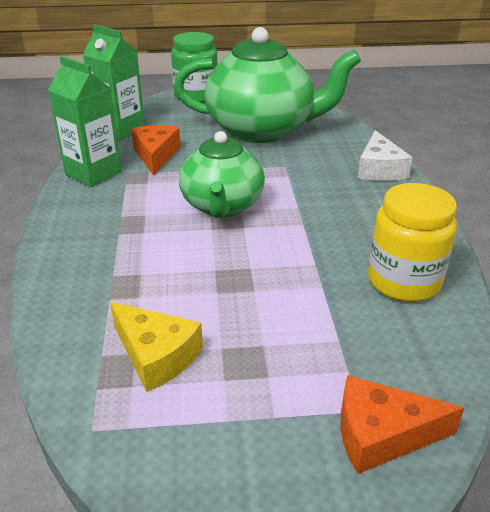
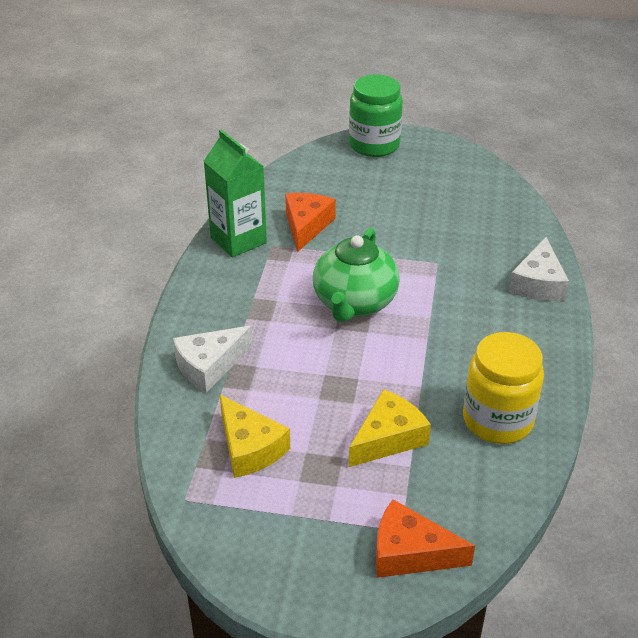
camera: 15 degrees right, 5 degrees up
green carton [83,24,145,141] -> none
green teapot [174,27,361,143] -> none
none -> white cheese [173,326,253,393]
none -> yellow cheese [349,389,431,467]

